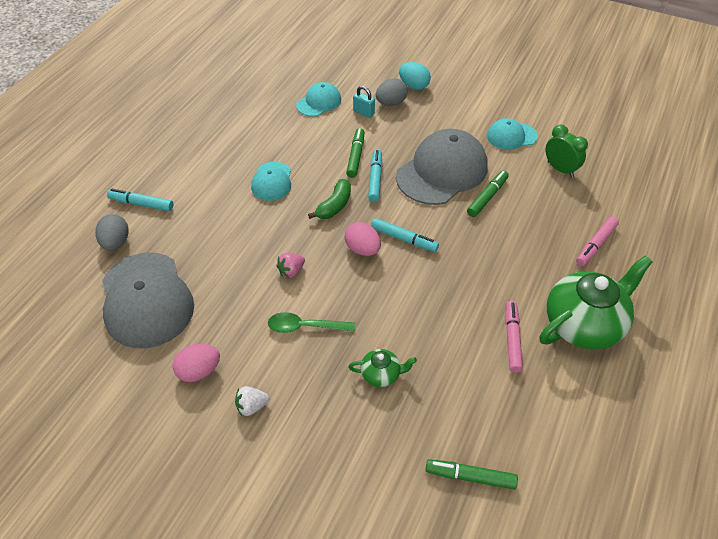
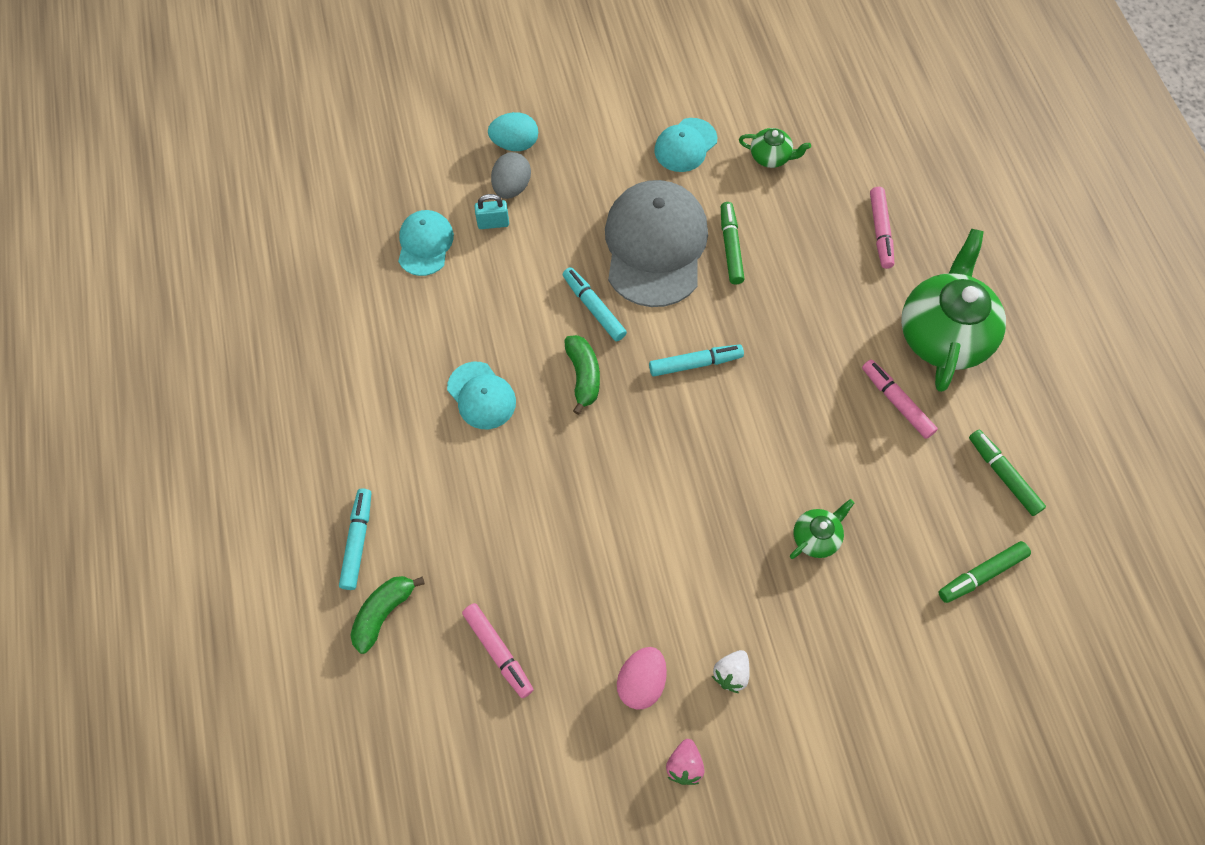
camera: 40 degrees left, 15 degrees up
grey egg [96,214,129,251] -> green banana [350,576,425,654]
grey cap [102,253,194,348] -> pink marker [462,603,533,698]
turquoise marker [107,189,173,211] -> turquoise marker turned 120 degrees clockwise [339,489,371,590]
green spoon [268,312,355,333] -> none
pink strawberry [277,253,305,278] -> pink strawberry moved to [666,739,704,785]
pink egg [345,222,381,256] -> none
green marker [346,128,364,178] -> green marker moved to [969,430,1046,516]
green clock [545,125,588,177] -> green teapot [739,128,811,168]

